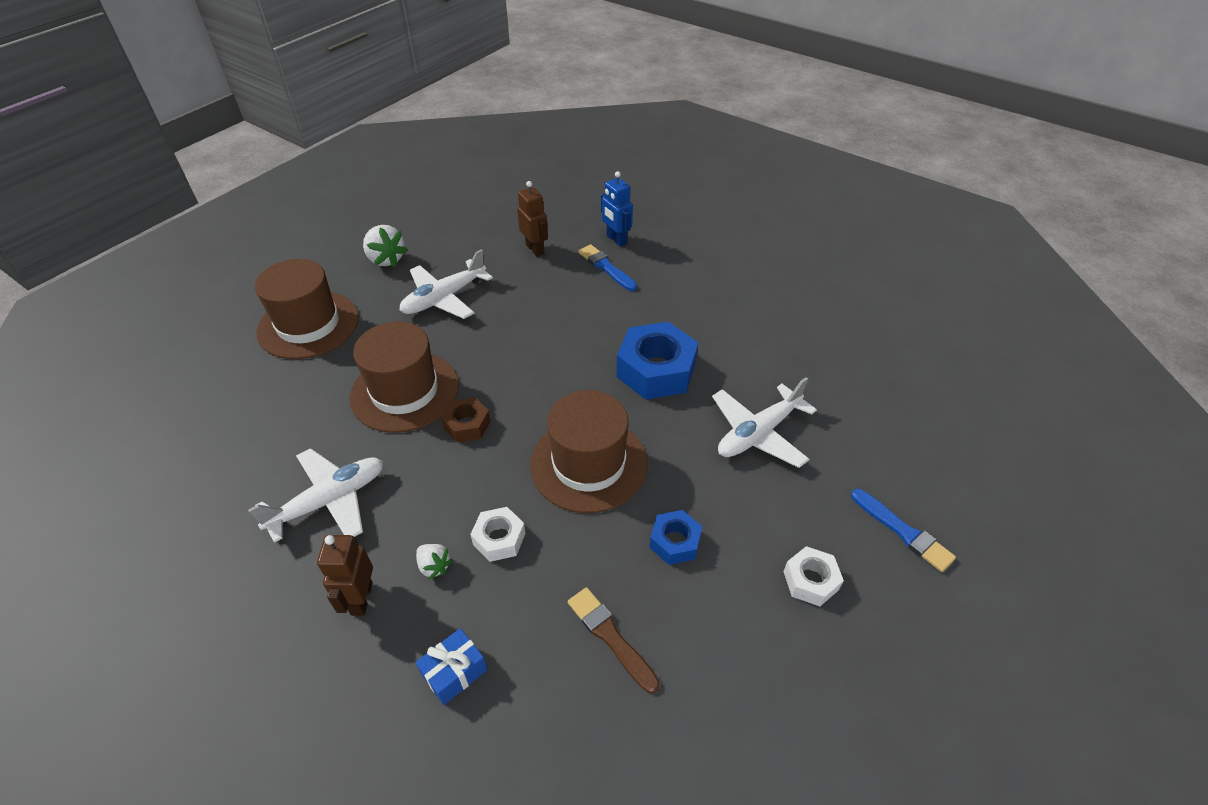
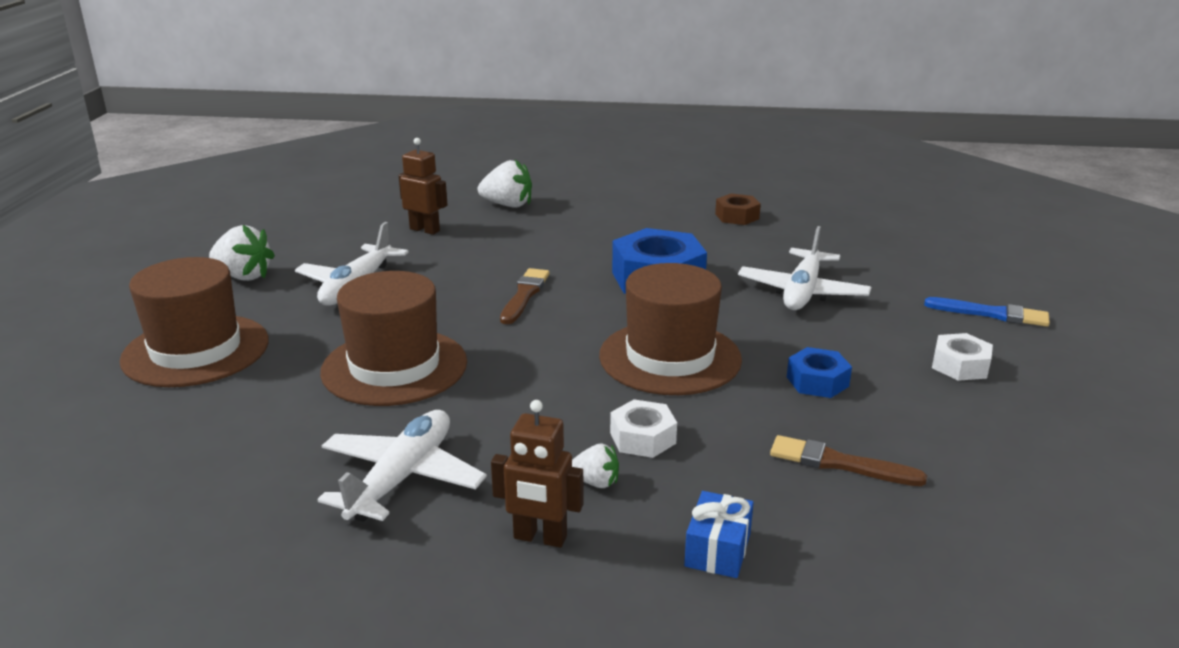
camera: 30 degrees left, 20 degrees down
brown robot [317,535,373,616] -> brown robot turned 45 degrees counterclockwise [491,400,583,548]
brown nut [441,397,491,443] -> brown nut moved to [715,194,761,225]
blue brush [578,244,637,291] -> none
blue robot [601,171,633,247] -> white strawberry [478,159,532,208]
none -> brown brush [500,268,550,324]

